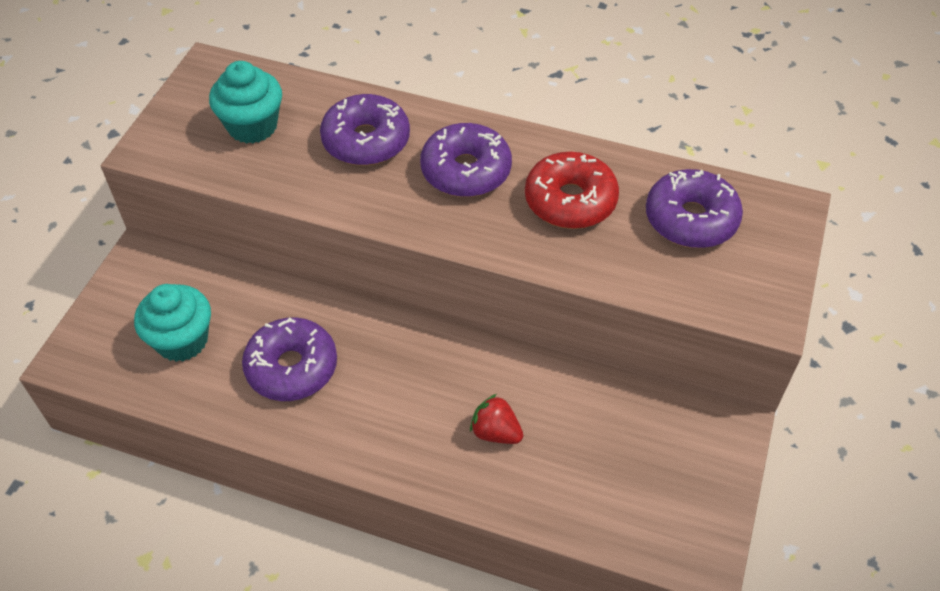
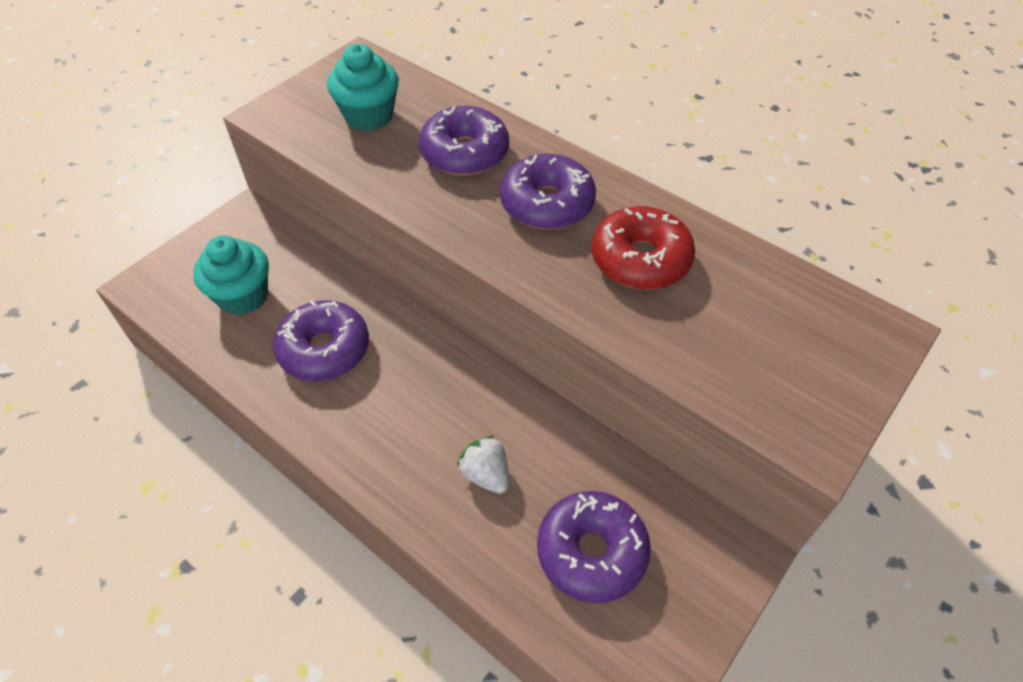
camera: 20 degrees right, 0 degrees up
red strawberry [470,394,523,444] -> white strawberry [457,435,509,494]
purple donut [646,169,743,248] -> purple donut moved to [537,491,651,603]

